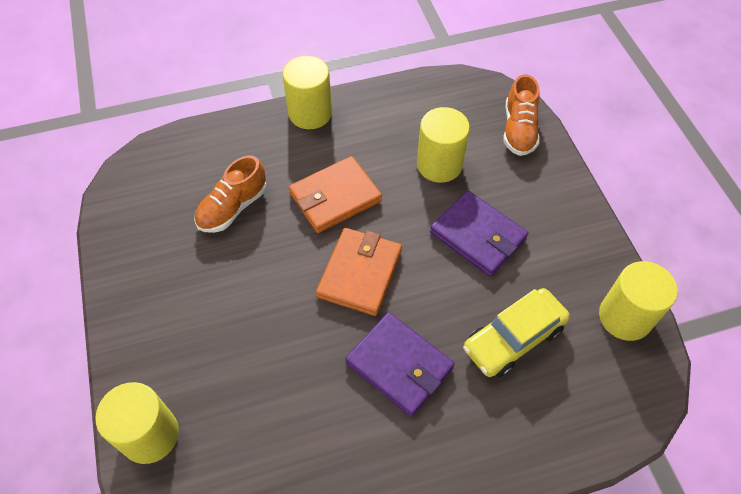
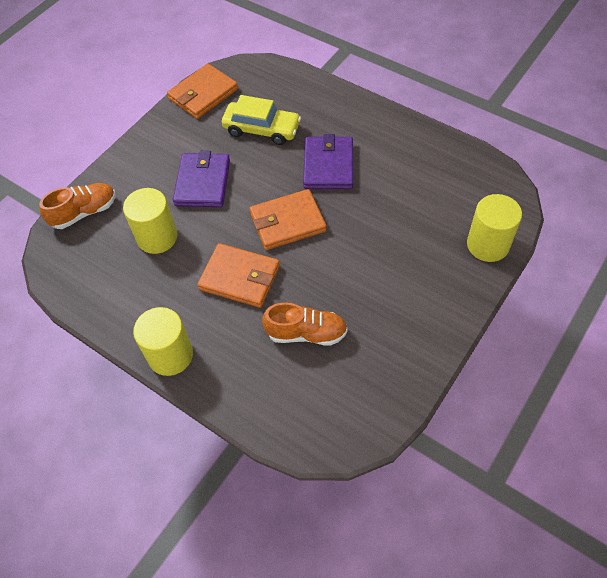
camera: 125 degrees left, 0 degrees up
yellow cylinder [599,261,678,341] -> orange wallet [167,64,238,119]

